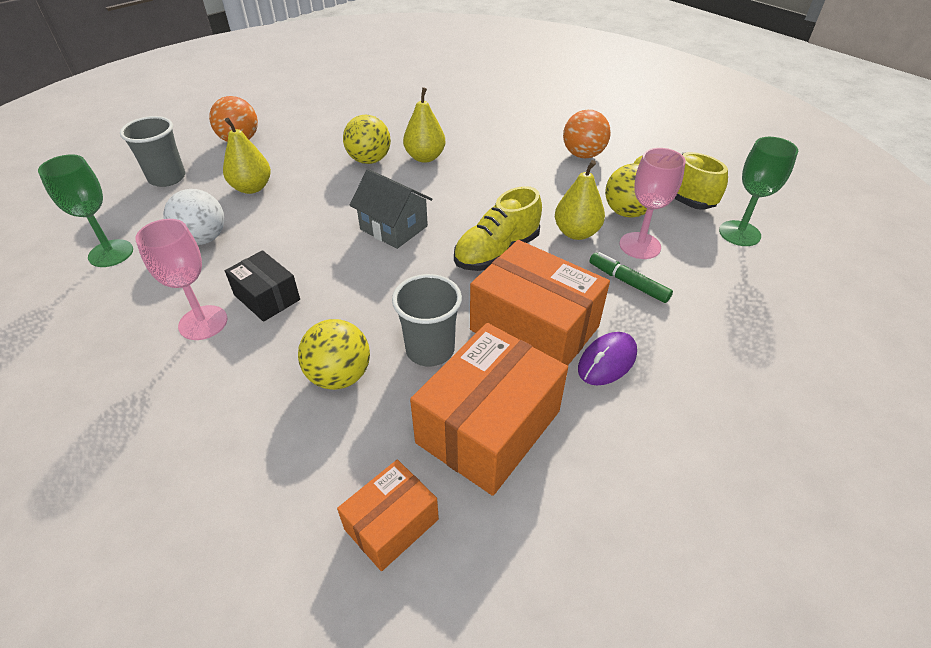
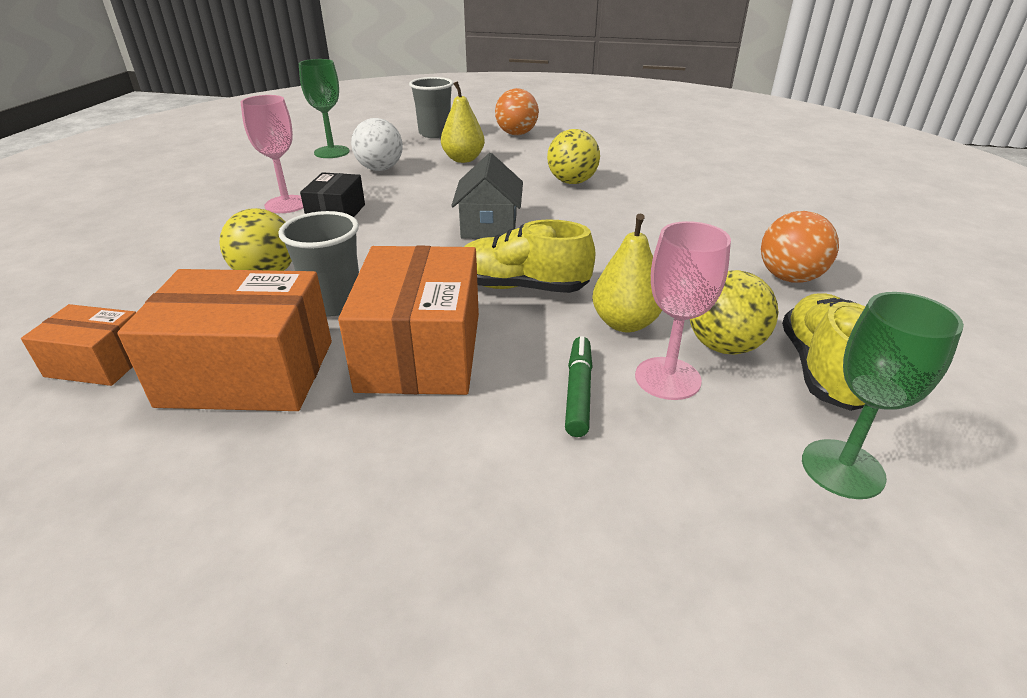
camera: 55 degrees right, 10 degrees down
yellow pear [403,87,446,163] -> none
purple mouse [578,332,637,386] -> none

